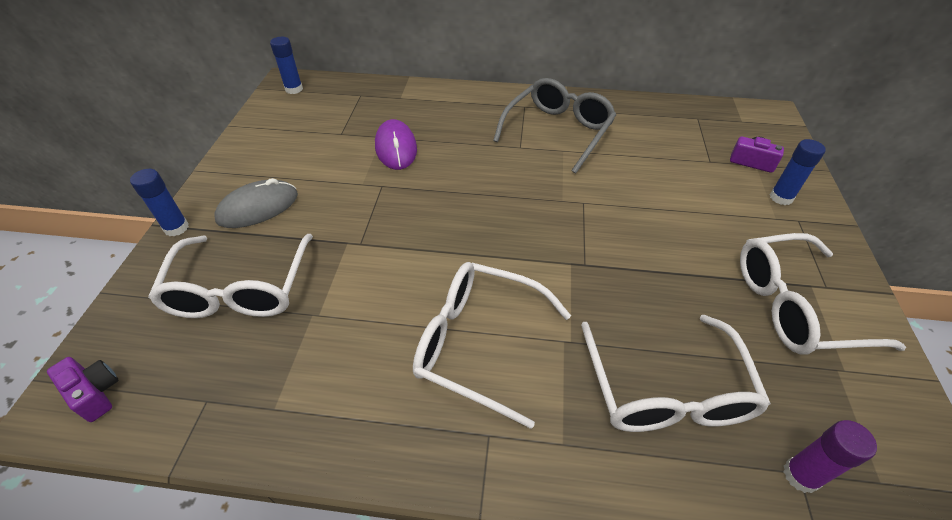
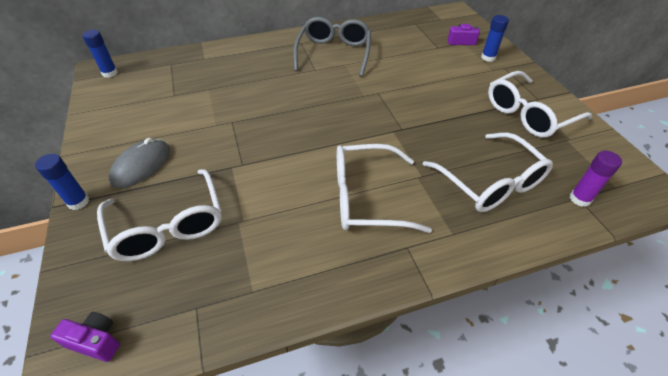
camera: 25 degrees left, 0 degrees up
purple mouse [375,119,417,170] -> none

